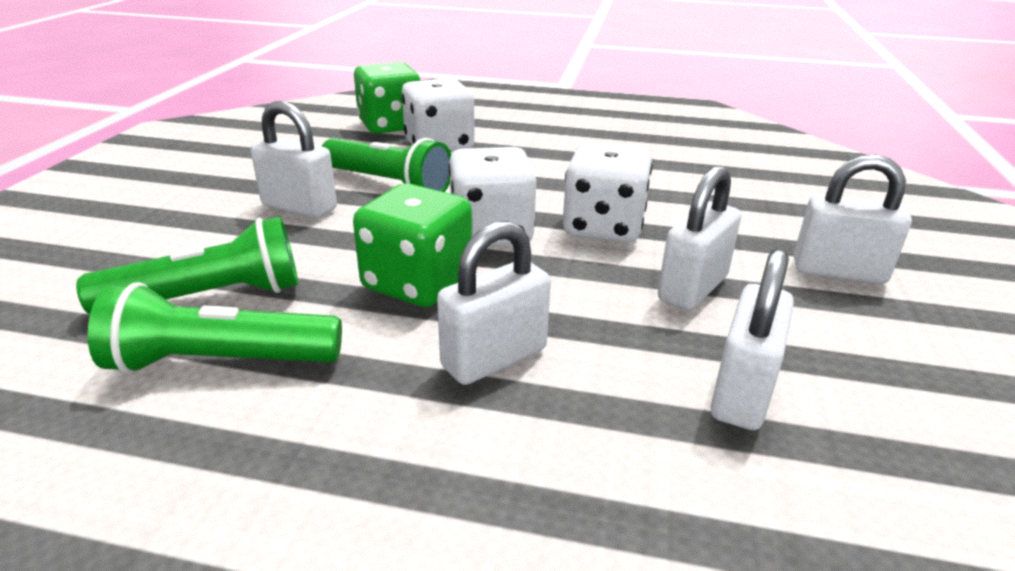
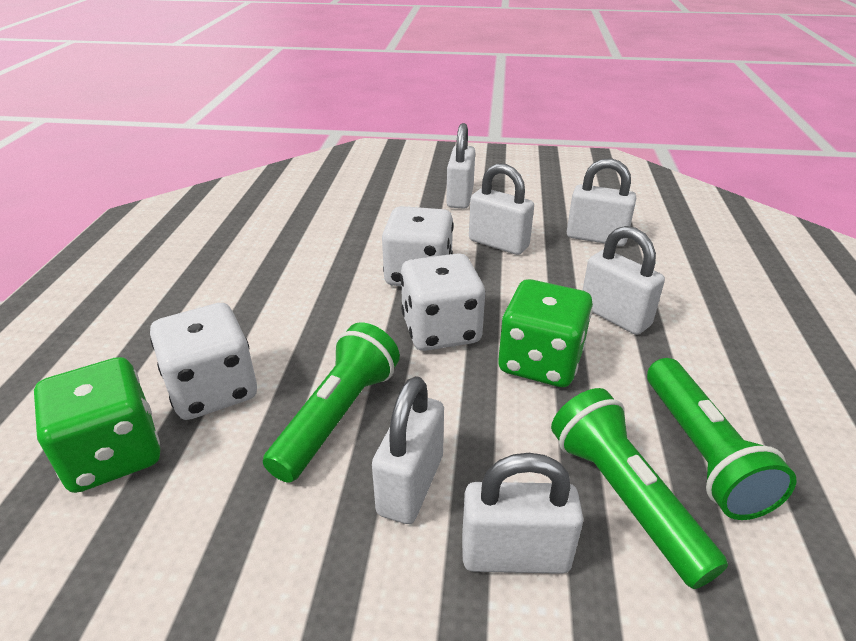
camera: 95 degrees left, 5 degrees up
none -> white padlock [462,453,583,574]

